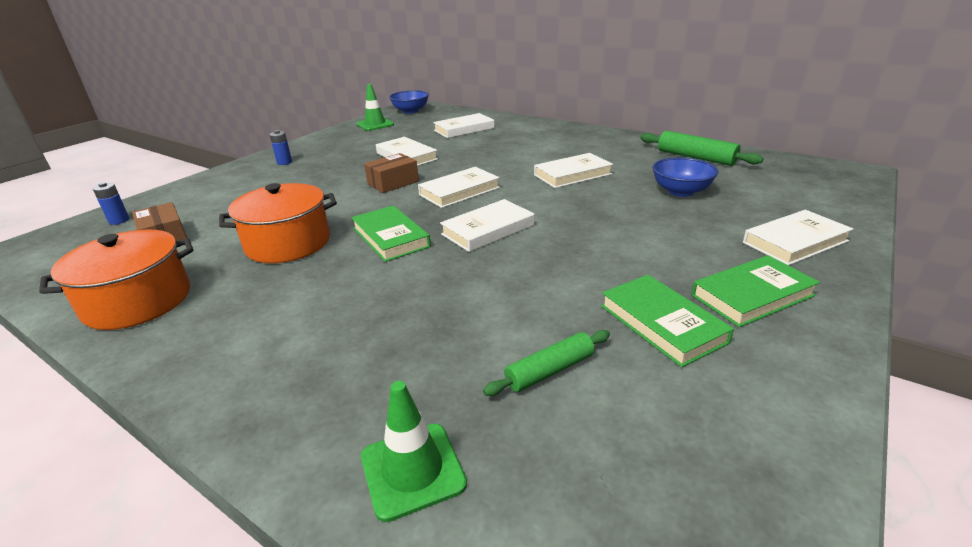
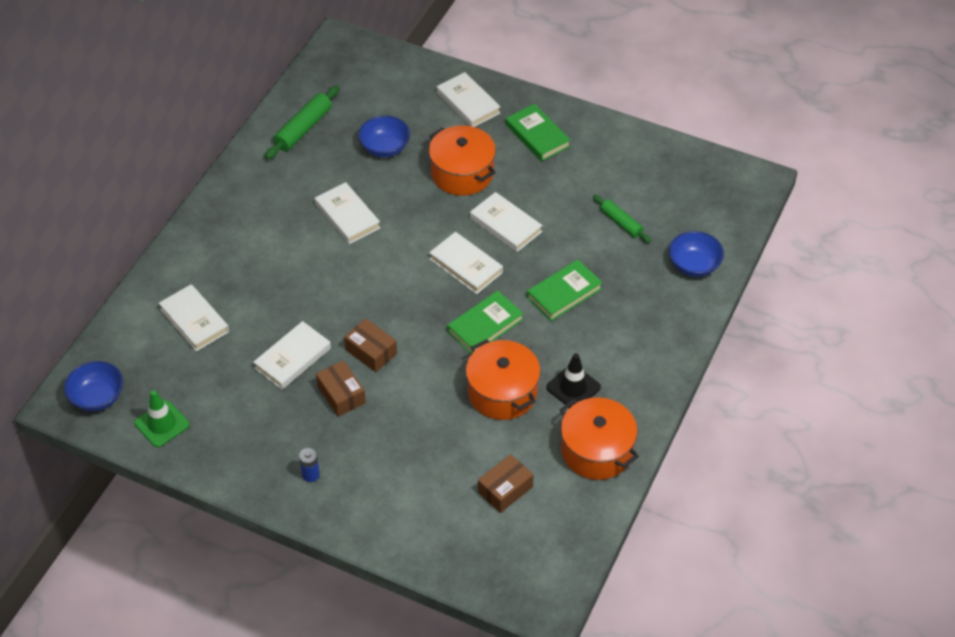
camera: 100 degrees left, 20 degrees up
blue battery [93,182,129,225] -> none
green traffic cone [361,381,467,522] -> blue bowl [669,231,724,277]
white book [418,167,500,208] -> white book moved to [470,192,543,252]
green book [601,275,734,367] -> green book moved to [527,260,603,321]
none -> brown box [316,360,366,417]
none -> orange pot [429,125,496,196]
none -> black traffic cone [546,353,601,408]

